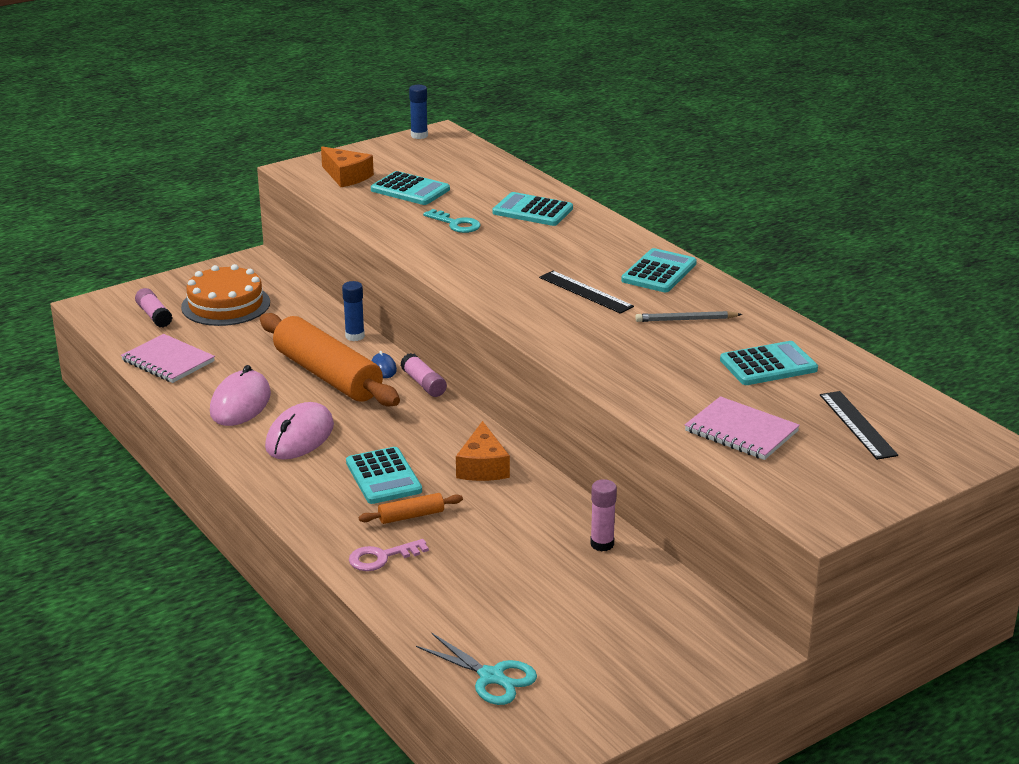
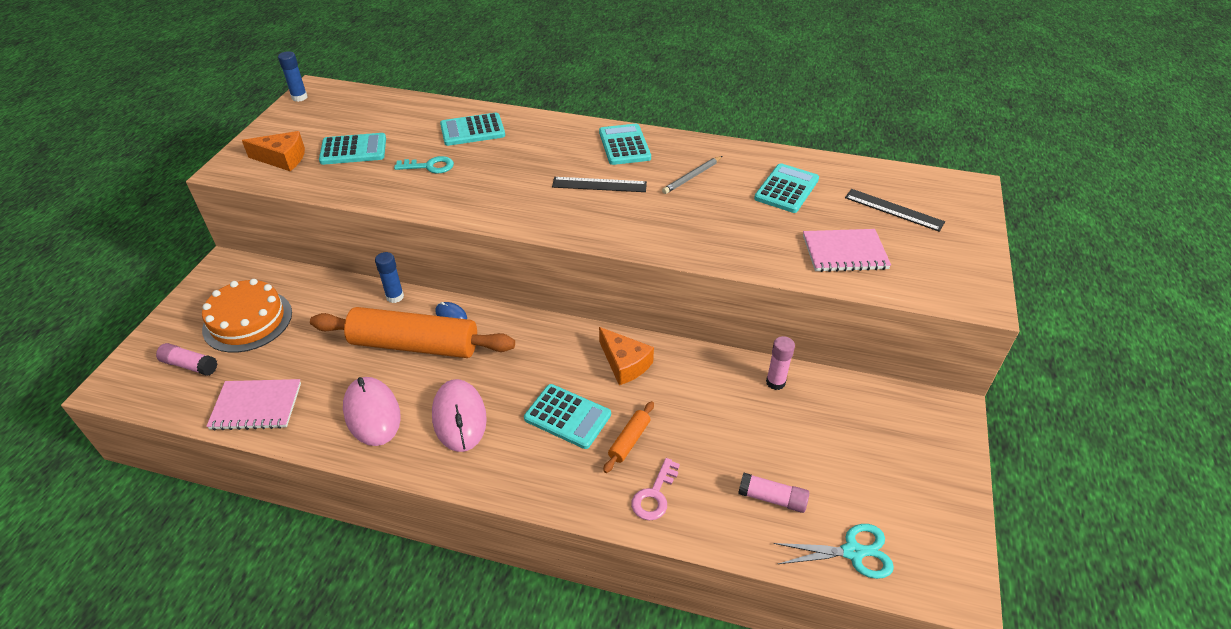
camera: 40 degrees left, 15 degrees up
pink glue stick [400,353,447,397] -> pink glue stick moved to [738,473,809,513]

